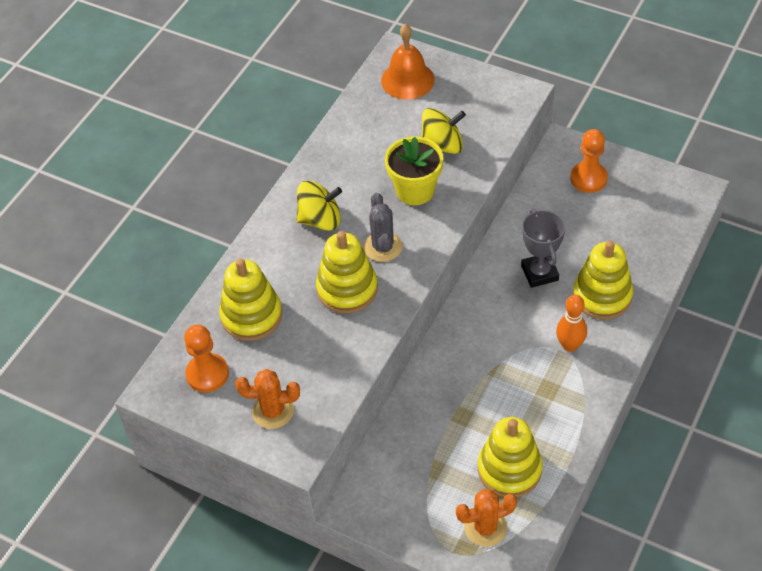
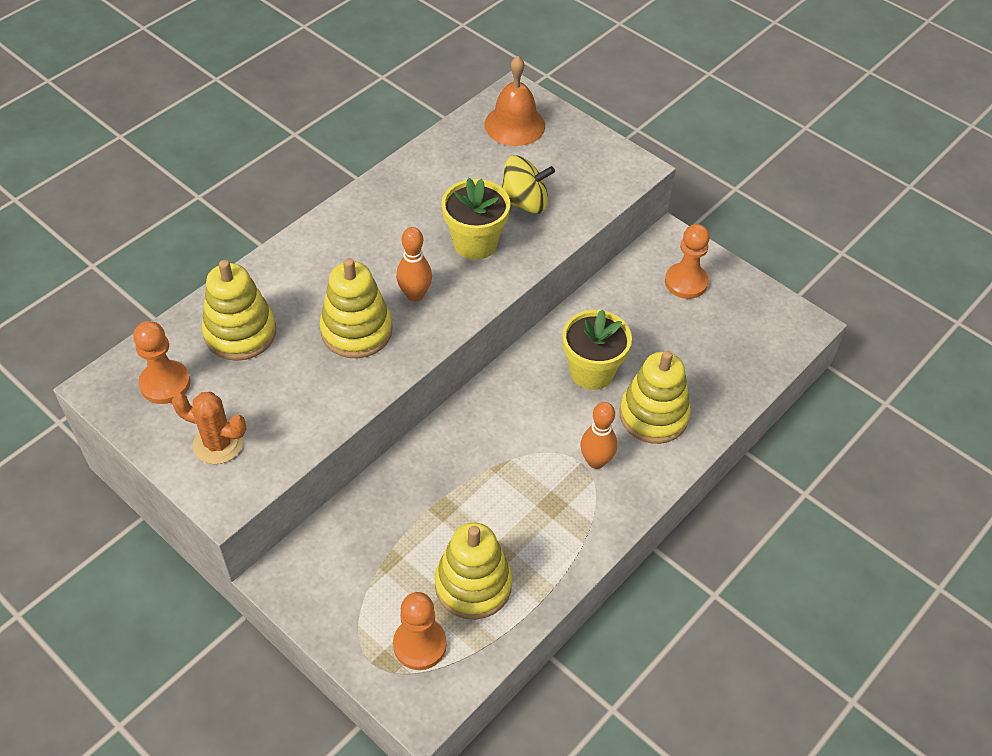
camera: 10 degrees right, 0 degrees up
yellow spinning top [296,181,342,231] -> none
grey cactus [364,193,403,262] -> orange bowling pin [396,227,432,302]
orange cactus [456,489,517,547] -> orange pawn [393,592,447,670]
grey trophy [521,208,565,288] -> yellow flower pot [562,309,632,390]

